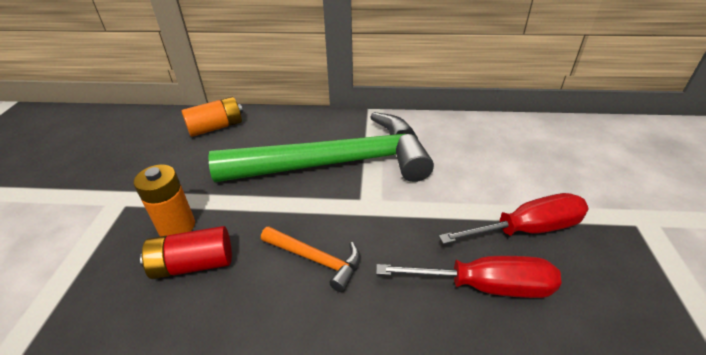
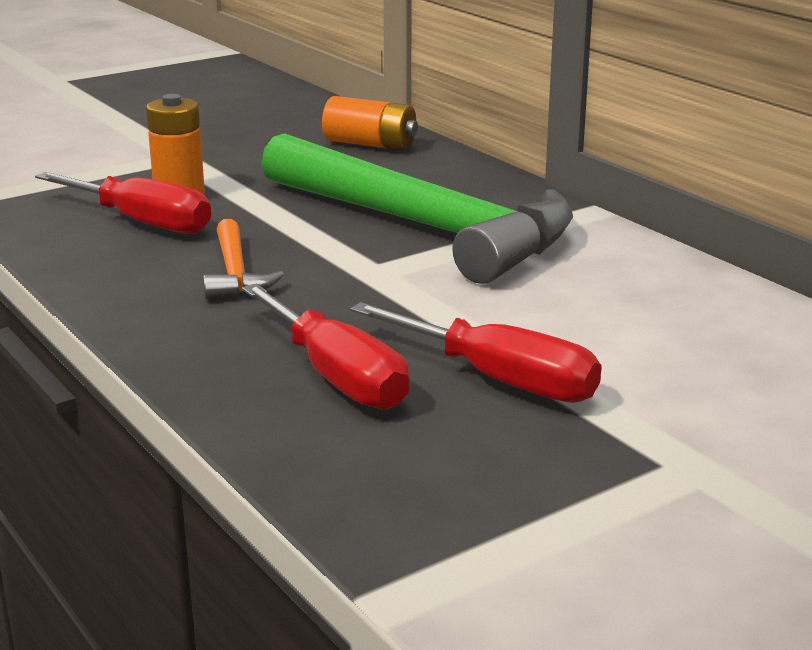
camera: 50 degrees right, 15 degrees down
red battery [140,226,232,279] -> red screwdriver [35,172,211,234]

